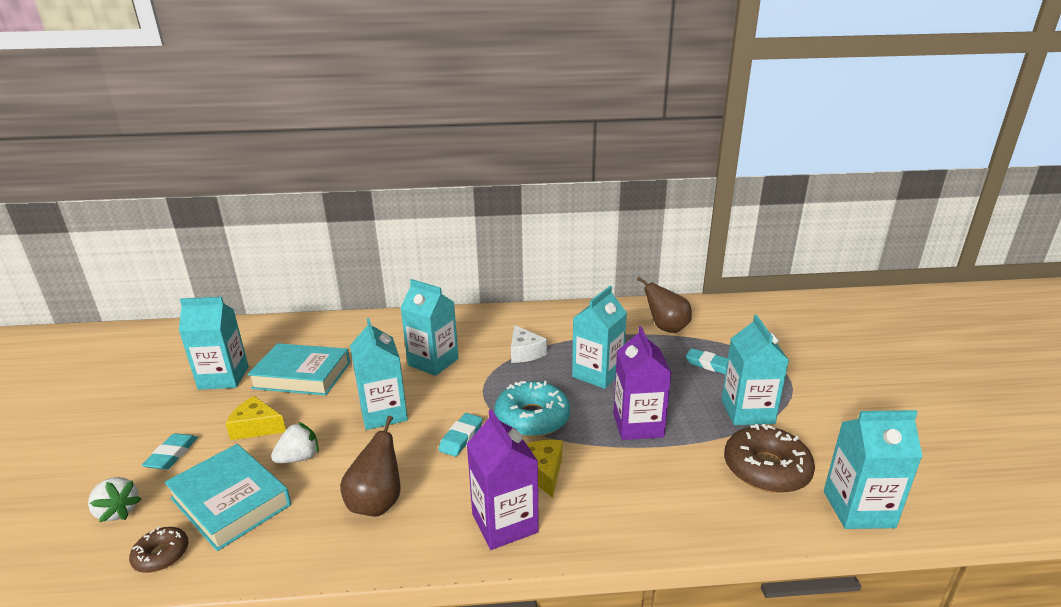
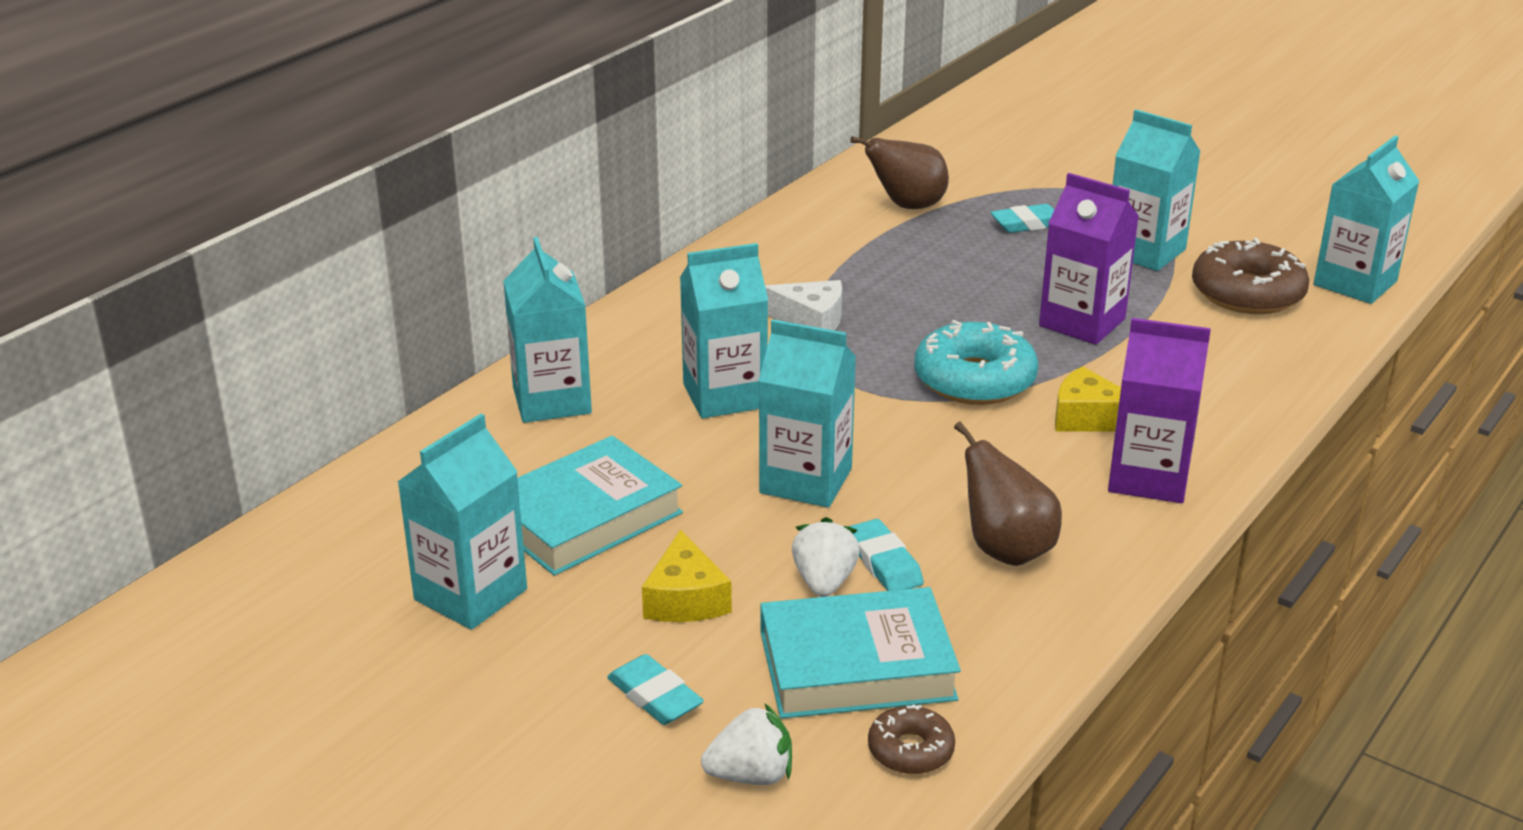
camera: 50 degrees left, 5 degrees up
yellow cheese [225,396,286,440] -> yellow cheese turned 60 degrees counterclockwise [642,530,732,622]
turquoise eraser [438,413,483,457] -> turquoise eraser moved to [849,519,924,591]
turquoise carton [572,286,627,389] -> turquoise carton moved to [503,237,592,423]

